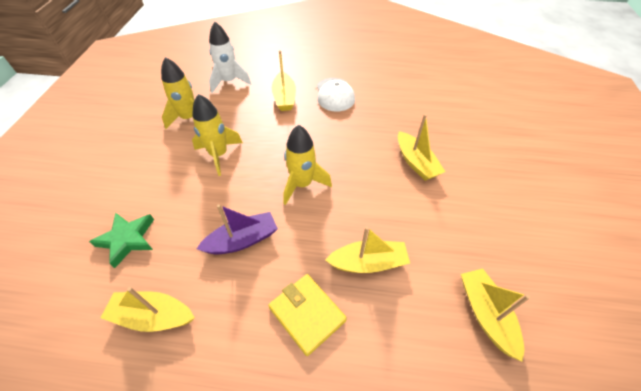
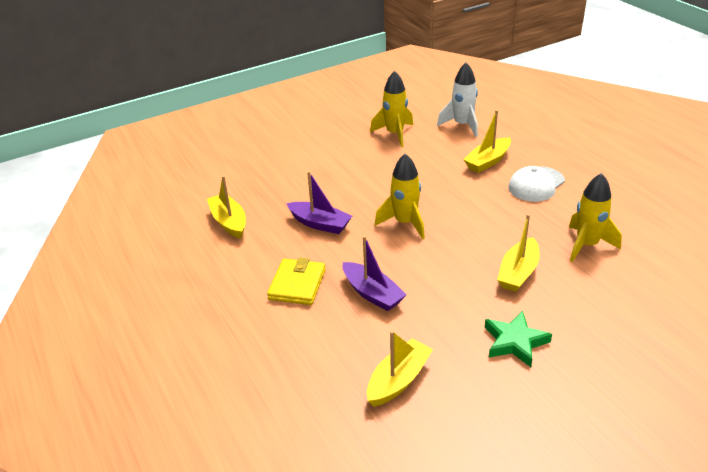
camera: 55 degrees right, 15 degrees down
green star [89,212,154,268] -> green star moved to [485,311,552,367]
yellow rocket [192,94,243,176] -> yellow rocket moved to [569,173,622,262]
yellow boat [325,226,410,273] -> purple boat [343,236,407,311]

